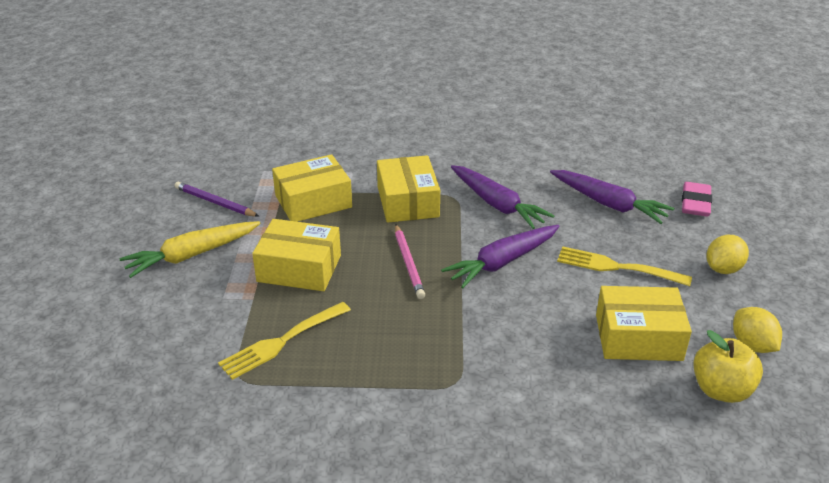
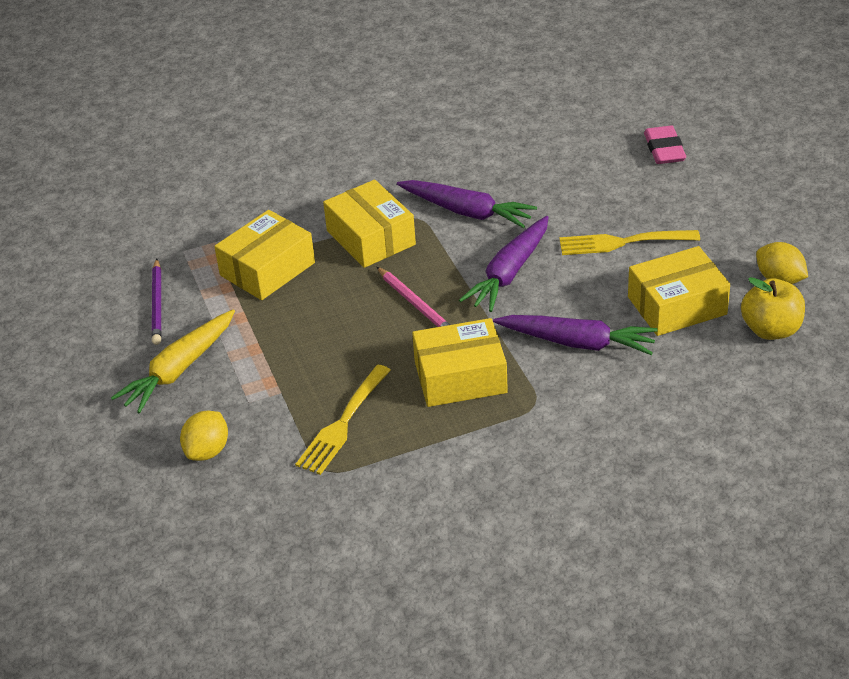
camera: 20 degrees left, 5 degrees up
purple pencil [175,181,260,217] -> purple pencil turned 105 degrees counterclockwise [151,259,162,345]
yellow box [252,219,341,291] -> yellow box moved to [412,318,508,407]
purple carrot [550,170,674,224] -> purple carrot moved to [493,315,658,355]
yellow lemon [706,235,749,274] -> yellow lemon moved to [180,411,228,461]

